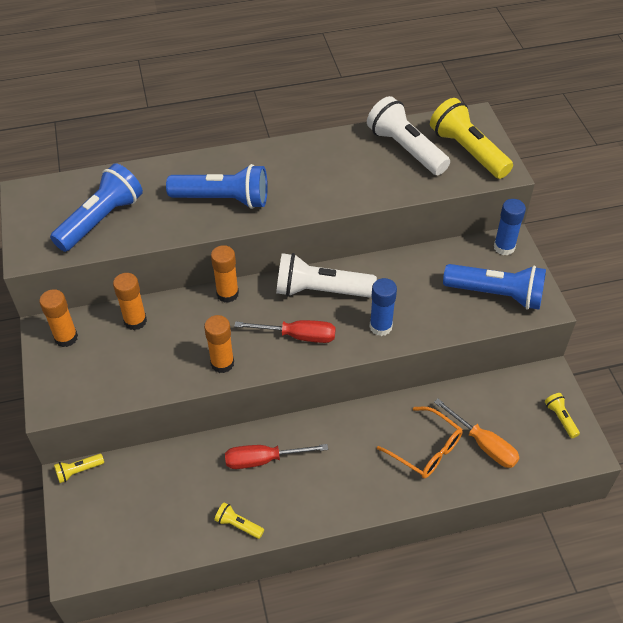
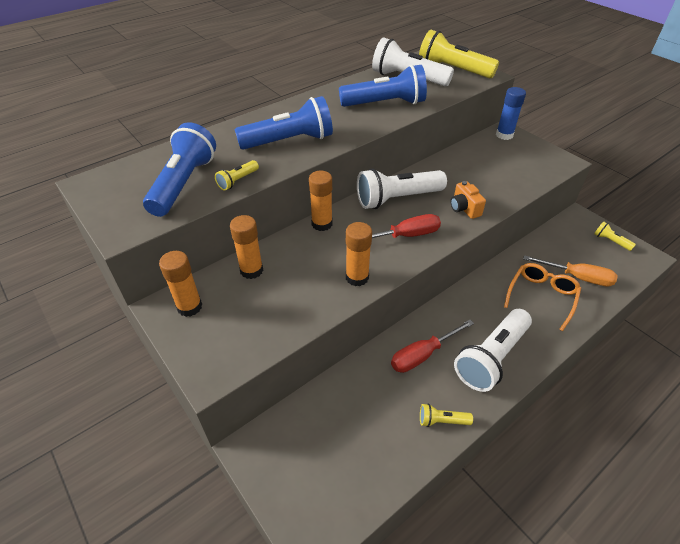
camera: 25 degrees left, 5 degrees down
yellow flashlight [54,454,104,483] -> yellow flashlight moved to [215,160,259,191]
blue glue stick [370,278,397,336] -> orange camera [450,181,486,219]
orange glasses [377,407,463,479] -> orange glasses turned 75 degrees counterclockwise [504,263,581,331]
blue flashlight [443,264,546,310] -> blue flashlight moved to [339,65,427,107]
none -> white flashlight [454,309,532,392]

